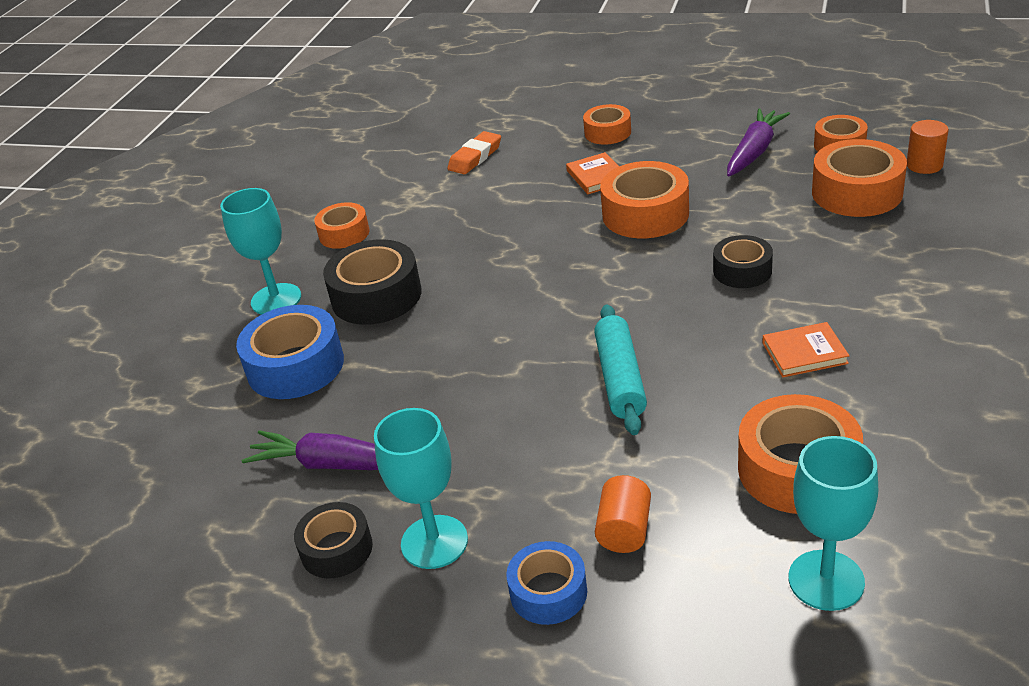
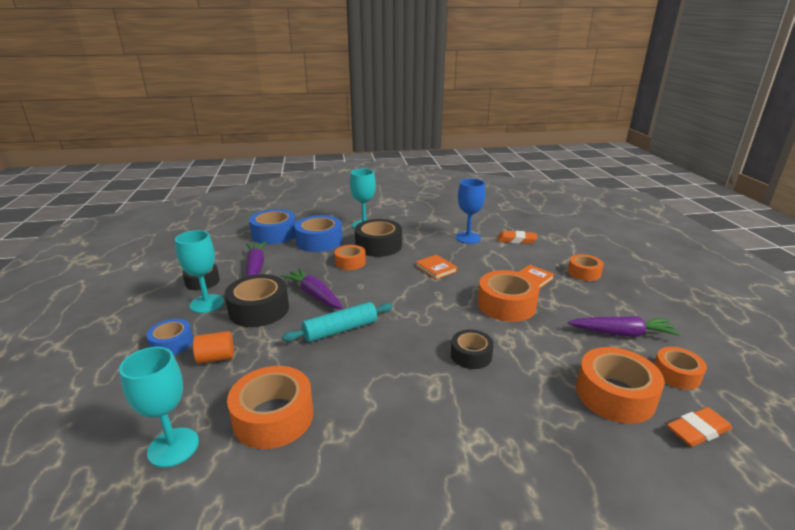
camera: 60 degrees right, 10 degrees down
orange tape [314,202,369,249] -> orange tape moved to [335,245,366,270]
orange book [763,322,850,378] -> orange book moved to [416,254,458,279]
orange cylinder [907,120,949,174] -> orange eraser [667,407,732,447]
none -> black tape [225,274,289,327]
none -> blue tape [249,209,296,244]
none -> purple carrot [281,268,343,309]
none -> blue goblet [455,179,485,244]

